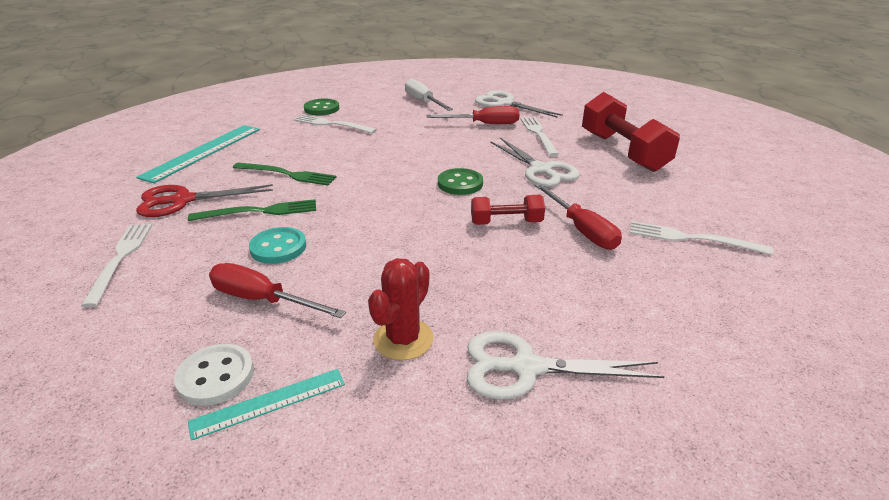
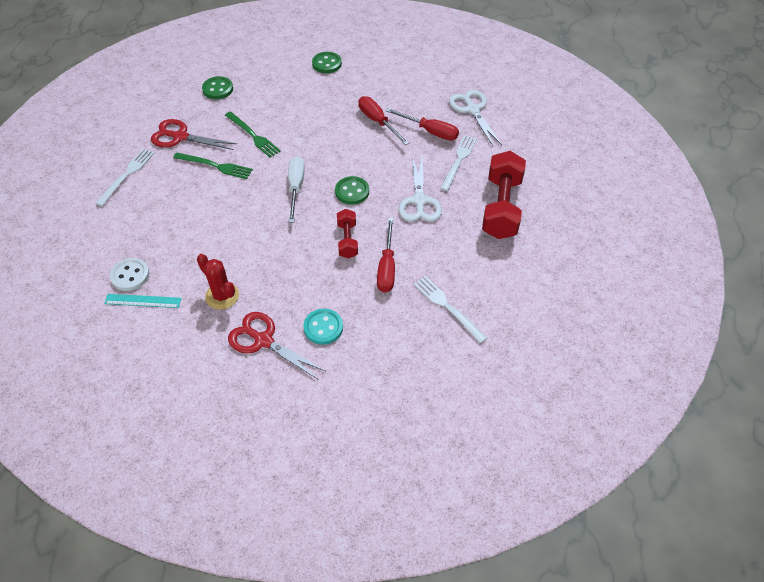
camera: 30 degrees right, 20 degrees up
turquoise ruler [136,125,260,183] -> green button [202,76,233,99]
red screwdriver [209,263,346,318] -> red screwdriver moved to [359,96,409,145]
turquoise button [249,227,306,264] -> turquoise button moved to [303,309,343,345]
white fork [294,114,377,134] -> none
red cactus [368,258,434,360] -> red cactus turned 75 degrees clockwise [197,254,239,310]
white screwdriver [405,79,453,111] -> white screwdriver moved to [288,156,305,223]
white scissors [467,331,665,400] -> red scissors [228,312,326,380]
red dumbbell [471,195,545,225] -> red dumbbell turned 60 degrees clockwise [337,209,358,258]

